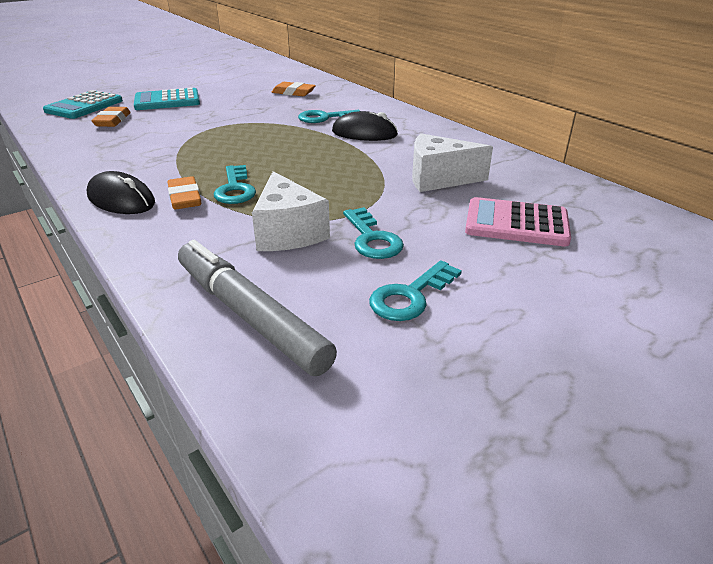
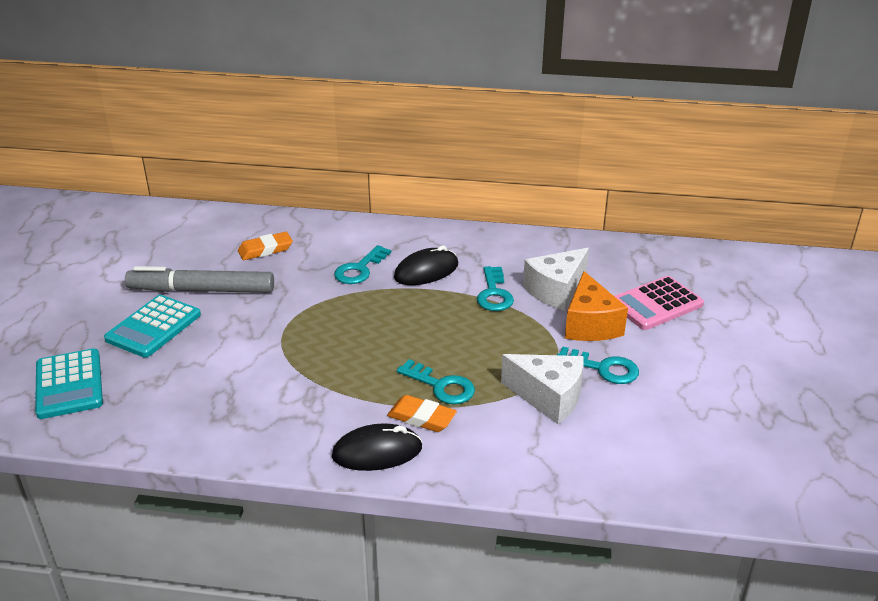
camera: 45 degrees left, 0 degrees up
orange eraser [91,107,131,127] -> none
grey marker [178,240,337,376] -> grey marker moved to [125,266,274,293]
turquoise key [369,260,462,321] -> turquoise key moved to [477,266,514,311]
none -> orange cheese [565,271,628,341]

